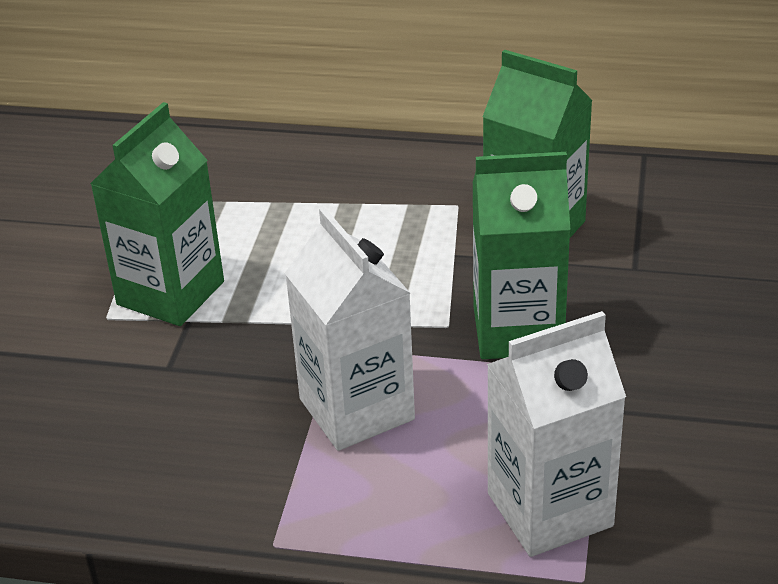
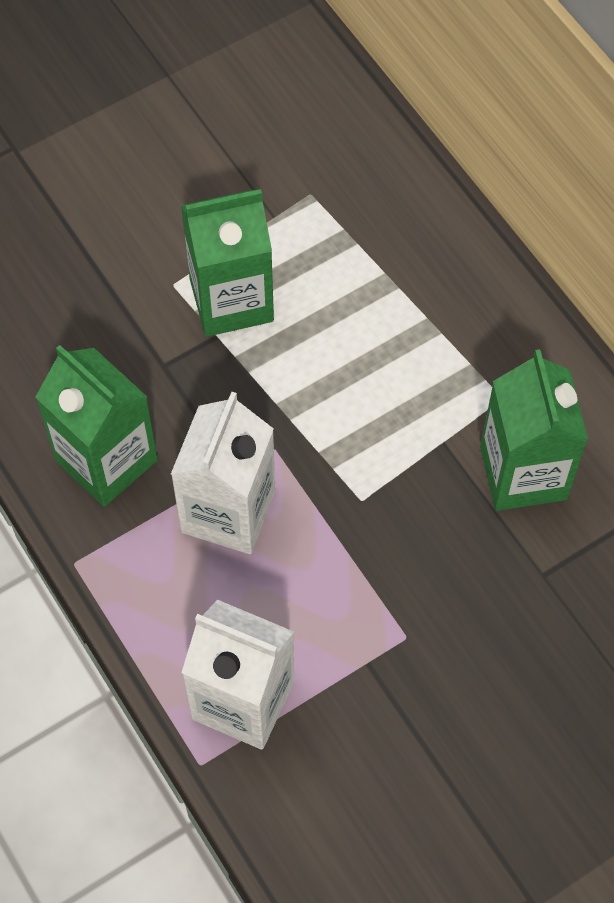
camera: 45 degrees right, 25 degrees up
green carton [472,152,570,359] -> green carton moved to [35,345,158,507]

